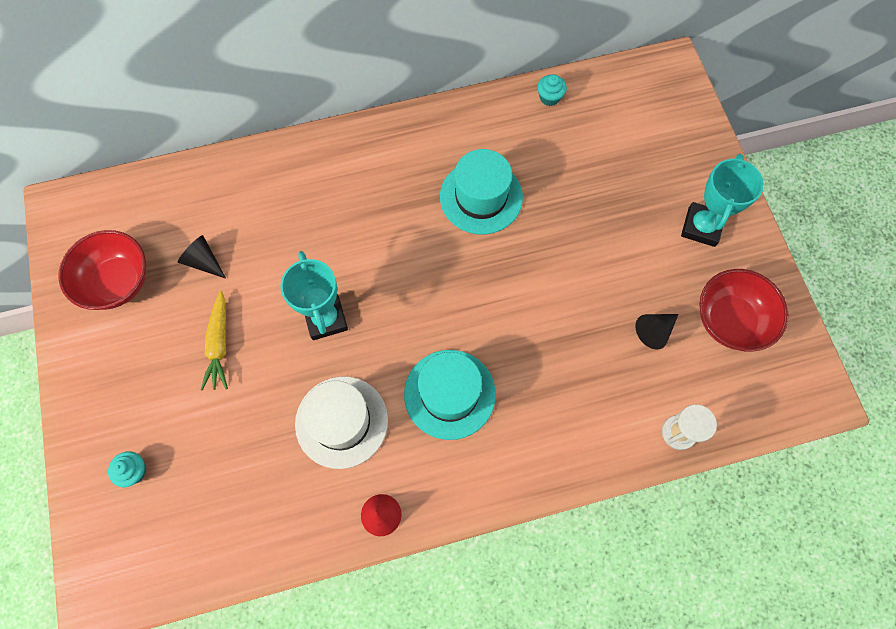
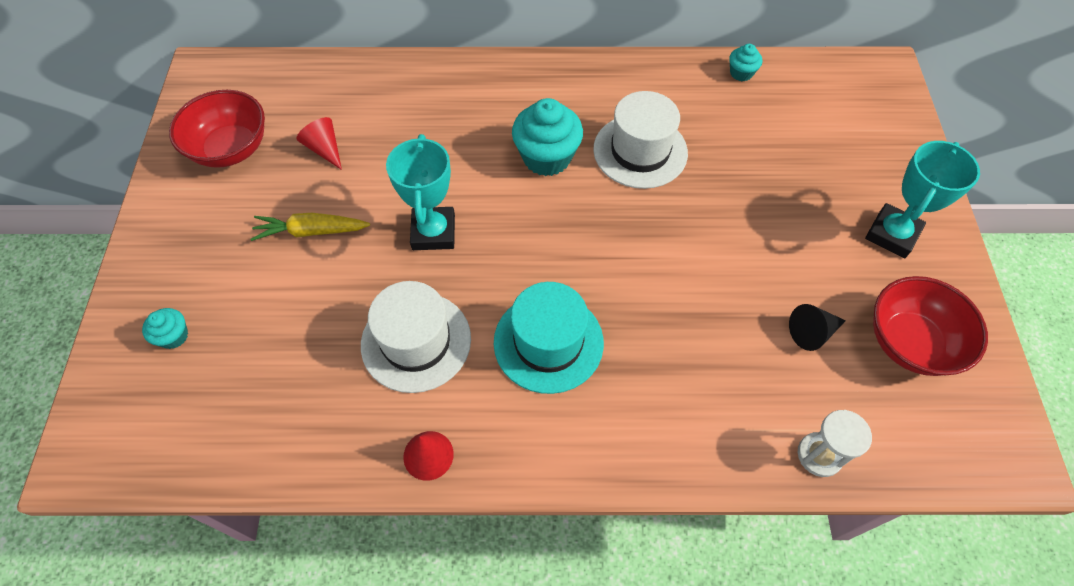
camera: 15 degrees right, 10 degrees down
black cone [178,235,226,279] -> red cone [296,117,342,170]
yellow carrot [201,291,228,391] -> yellow carrot turned 75 degrees clockwise [250,213,370,241]
turquoise hat [440,149,523,234] -> white hat [593,91,688,189]
none -> turquoise cupcake [512,98,583,176]

